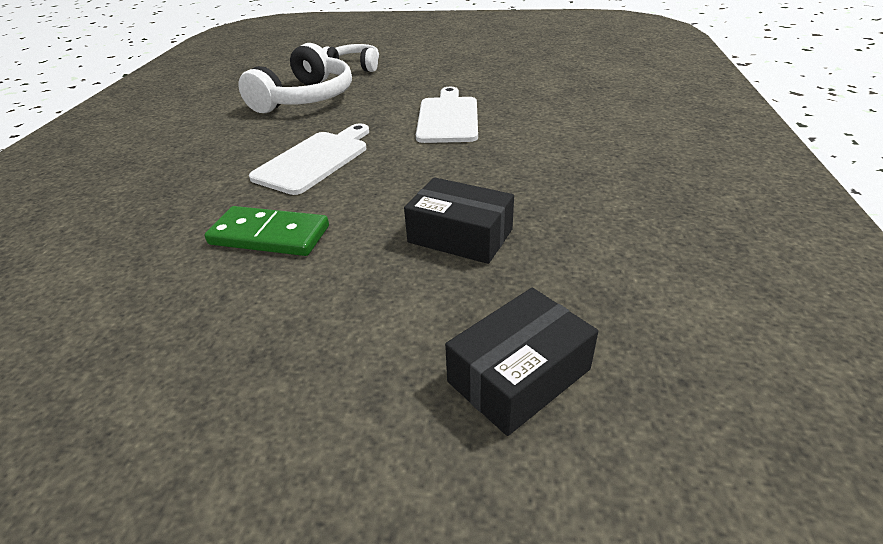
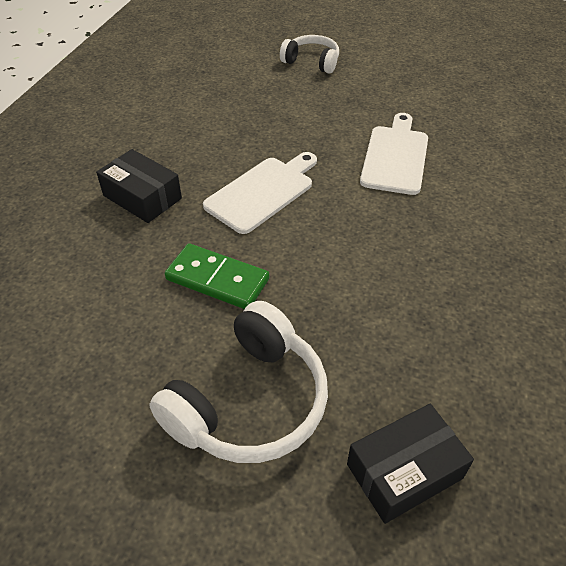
camera: 10 degrees right, 10 degrees up
white headphones [238,43,352,113] -> white headphones moved to [149,301,328,463]
black box [404,177,514,264] -> black box moved to [96,149,182,223]

